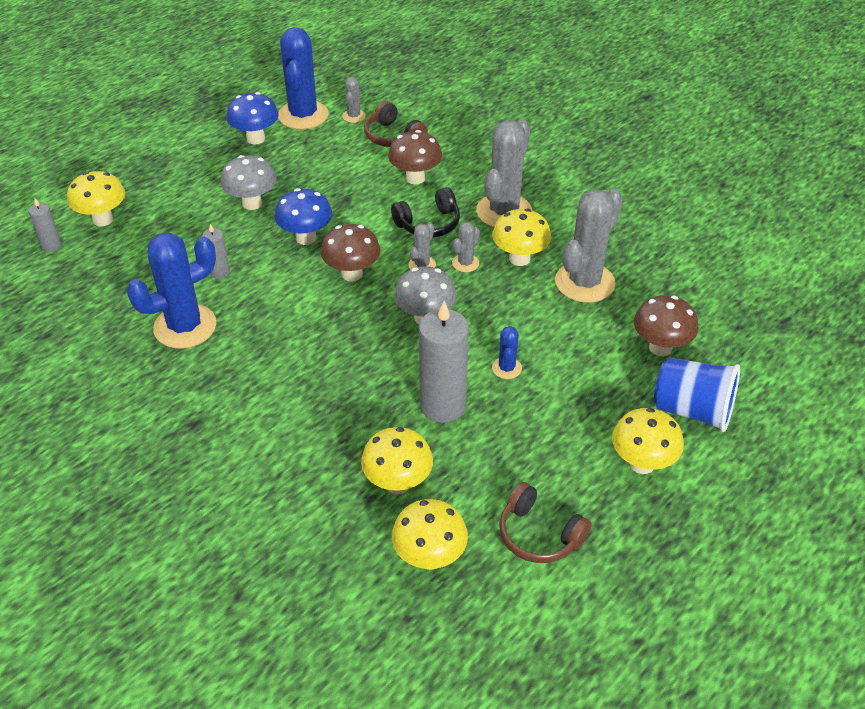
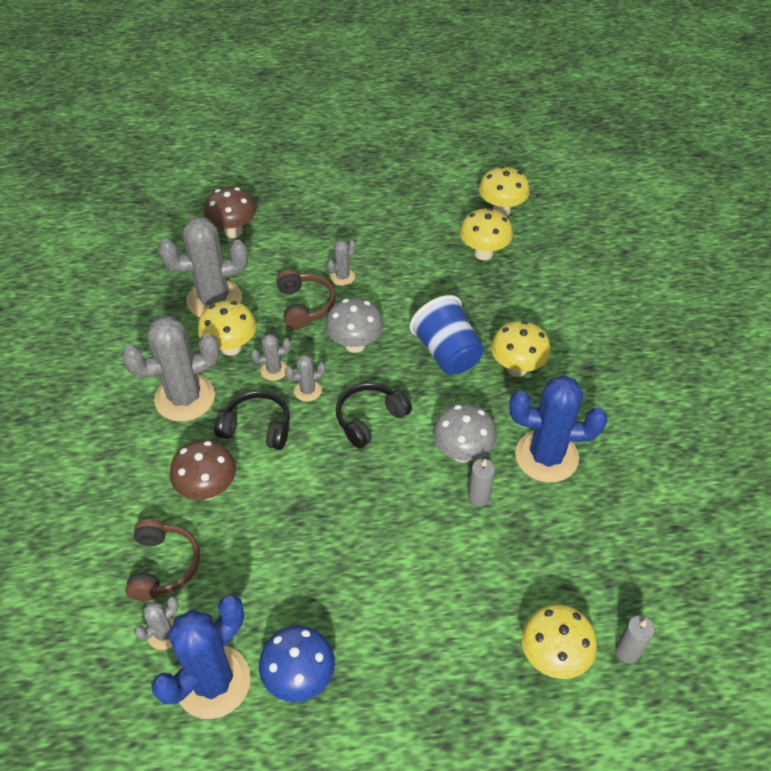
camera: 140 degrees left, 5 degrees up
grey mushroom [220,155,276,210] -> grey mushroom moved to [433,404,497,463]
blue mushroom [275,188,332,245] -> none
brown mushroom [320,224,380,282] -> black headphones [336,382,412,449]
grey candle [419,301,469,423] -> none
blue cactus [492,326,522,379] -> grey cactus [327,240,356,286]
brown headphones [499,482,592,563] -> brown headphones moved to [276,269,336,329]
yellow mushroom [612,408,684,474] -> yellow mushroom moved to [491,321,551,377]
blue cup [654,357,740,432] -> blue cup moved to [409,295,484,375]

